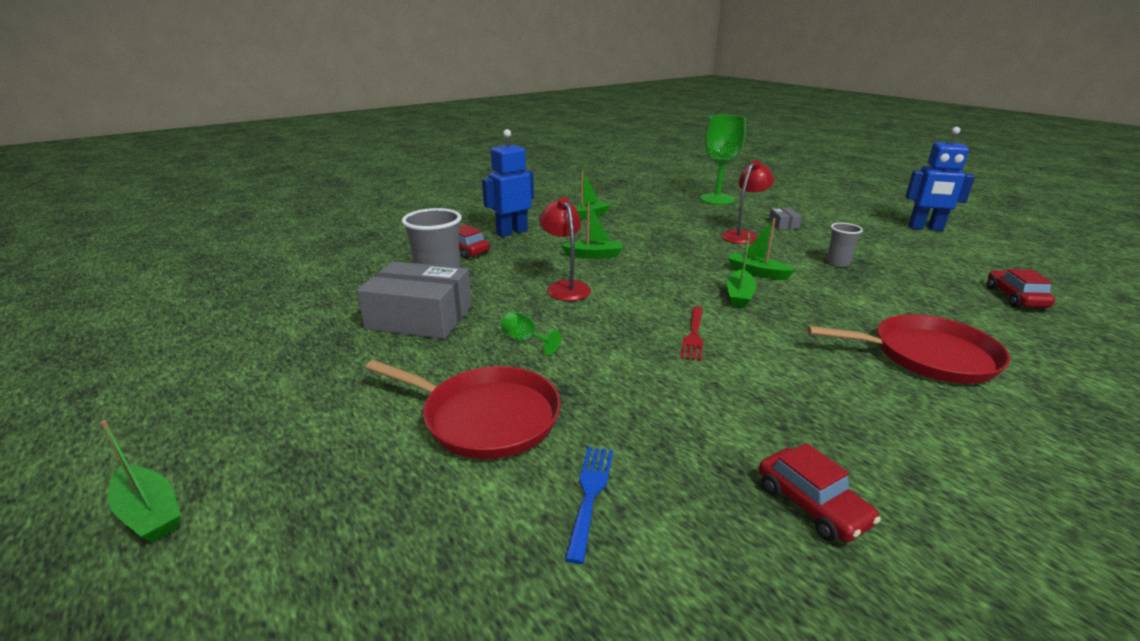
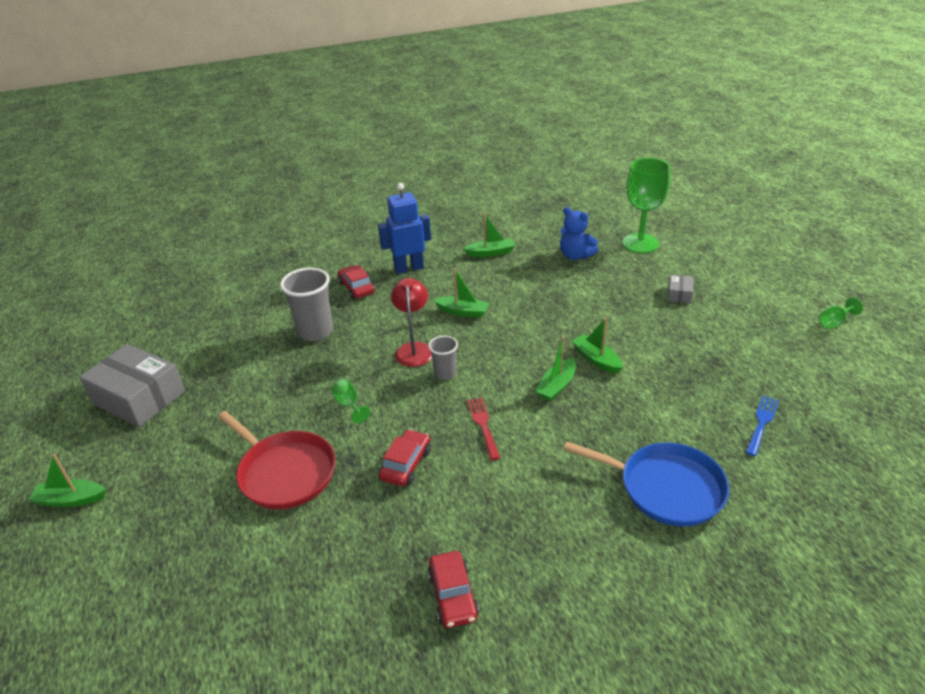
camera: 20 degrees right, 10 degrees up
green boat [101,420,181,542] -> green boat turned 120 degrees clockwise [29,454,106,507]
grey box [357,261,472,339] -> grey box moved to [79,344,185,427]
blue fork [565,447,613,564] -> blue fork moved to [746,396,779,456]
red fork [680,307,703,361] -> red fork turned 135 degrees clockwise [467,397,500,460]
red lamp [721,160,775,244] -> none
red pan [807,314,1010,384] -> blue pan [563,442,729,527]
grey cup [827,223,863,267] -> grey cup moved to [428,336,458,380]
blue robot [905,127,975,231] -> green goblet [819,297,863,329]
red car [987,269,1055,308] -> red car moved to [379,429,431,486]
none -> blue teddy bear [560,207,598,260]

